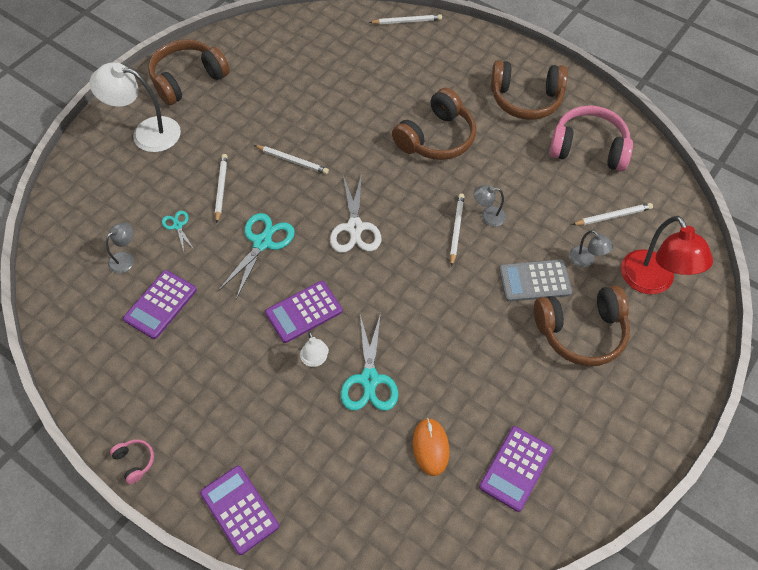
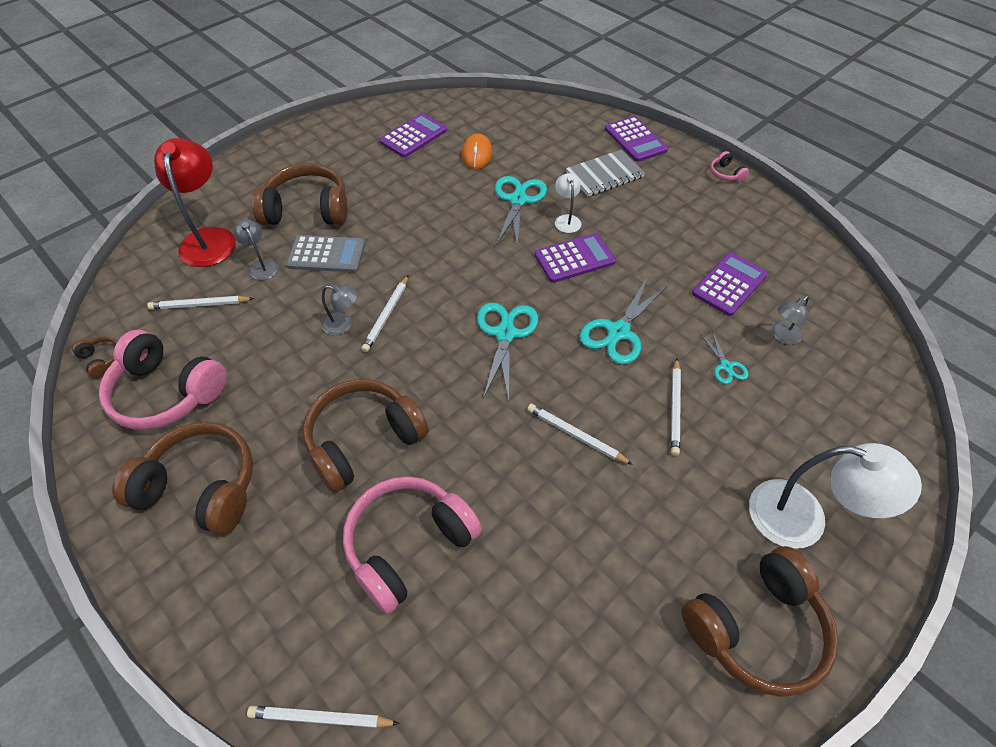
camera: 170 degrees left, 5 degrees down
white scissors [330,173,381,253] -> turquoise scissors [477,302,538,401]
none -> brown headphones [72,336,118,378]
none -> pink headphones [343,476,482,614]
none -> grey notebook [566,150,645,197]

